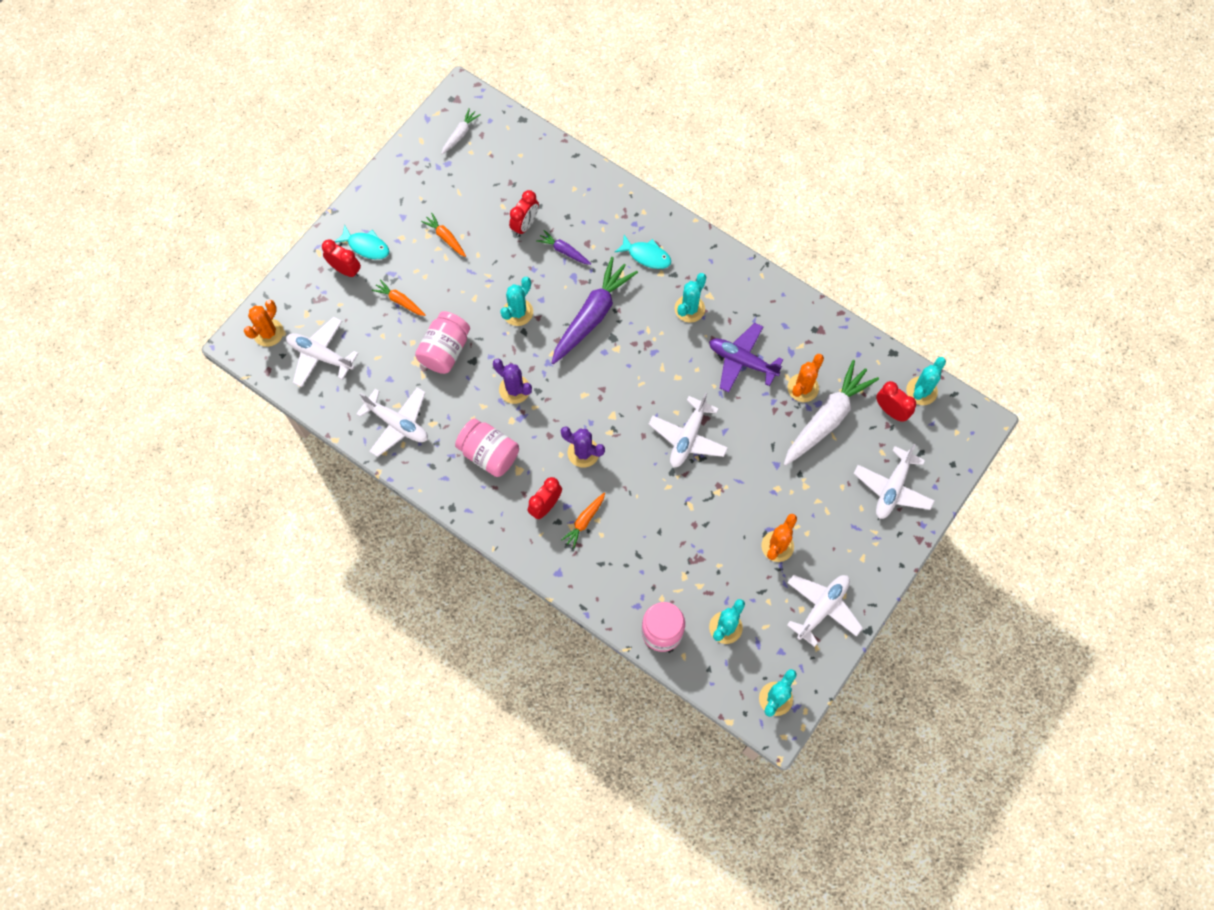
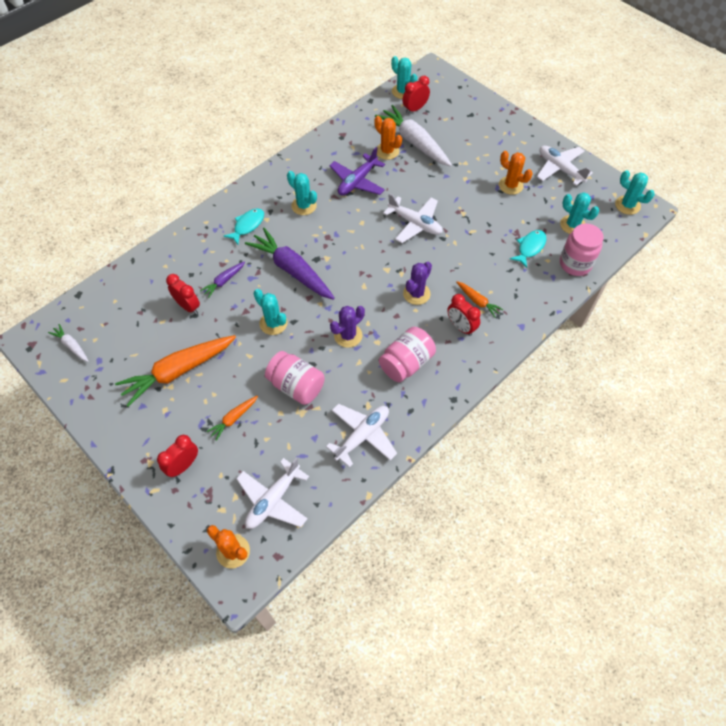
camera: 80 degrees left, 10 degrees down
turquoise fish [334,224,389,259] -> turquoise fish moved to [510,230,546,268]
orange carrot [421,213,466,257] -> orange carrot [115,335,236,407], size x2.11
white plane [854,444,934,519] -> none

